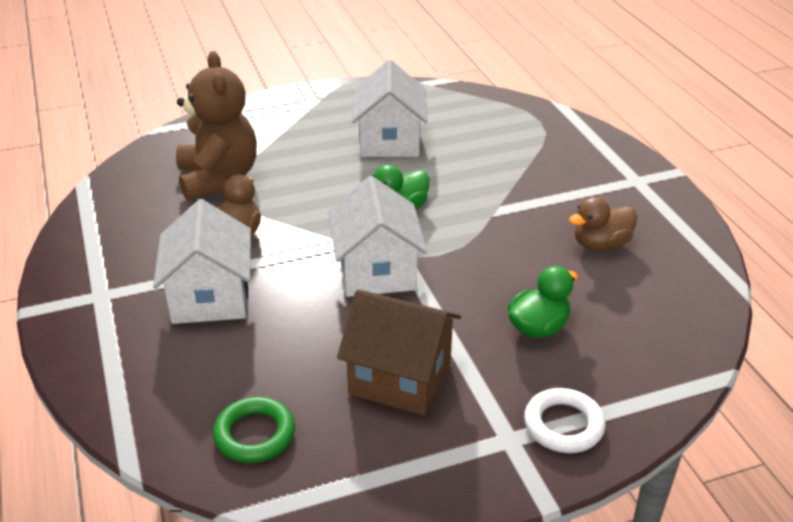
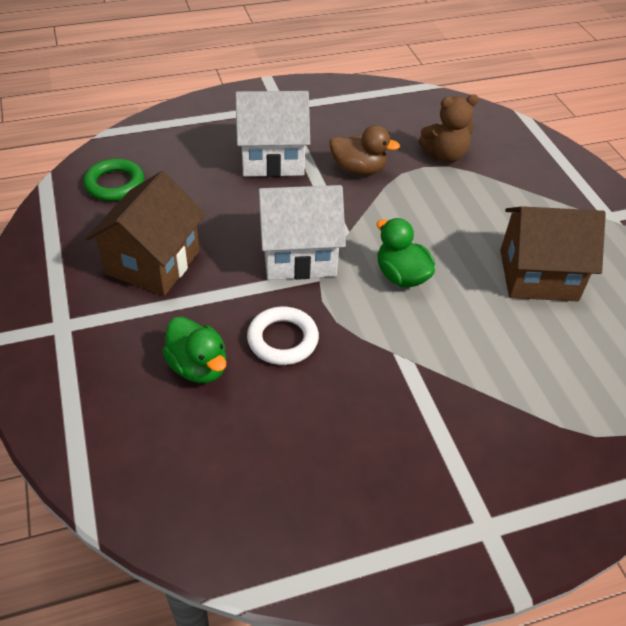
camera: 90 degrees right, 10 degrees up
brown teddy bear [176,51,257,201] -> brown teddy bear [419,94,479,163], size x0.60
white house [352,60,428,157] -> brown house [500,206,606,301]
white ring [524,388,606,453] -> white ring moved to [247,306,319,365]
brown duck [569,197,637,251] -> none

